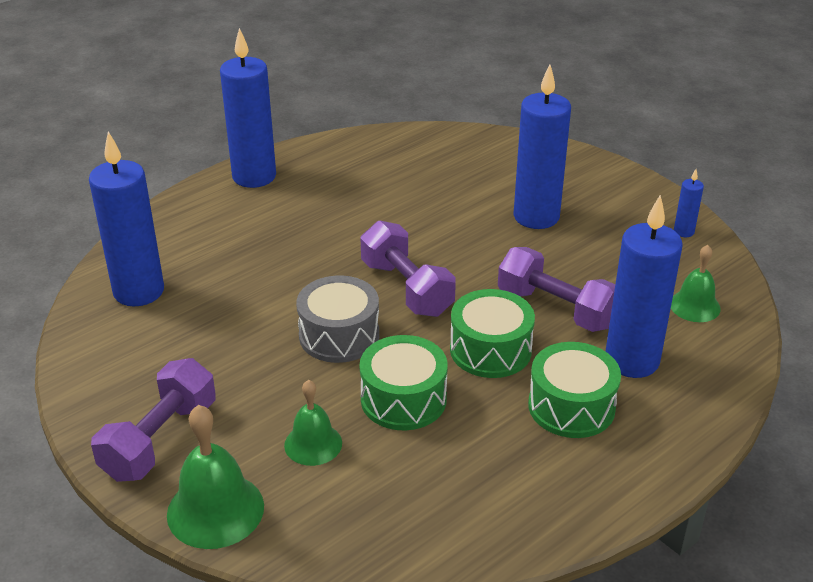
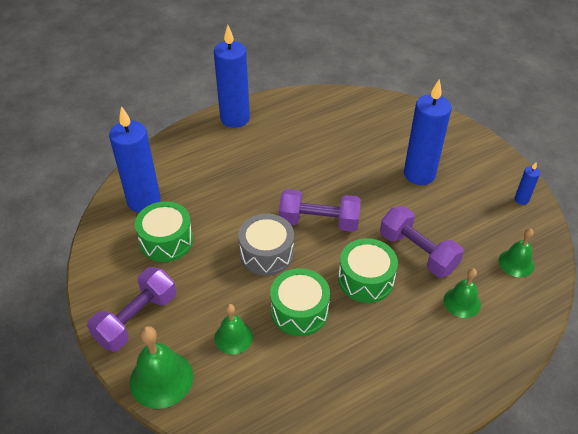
camera: 10 degrees right, 10 degrees up
purple dumbbell [360,221,456,317] -> purple dumbbell turned 60 degrees counterclockwise [279,189,361,232]
green drum [528,342,621,438] -> green drum moved to [135,201,193,262]
blue candle [605,195,682,378] -> green bell [444,268,481,318]

